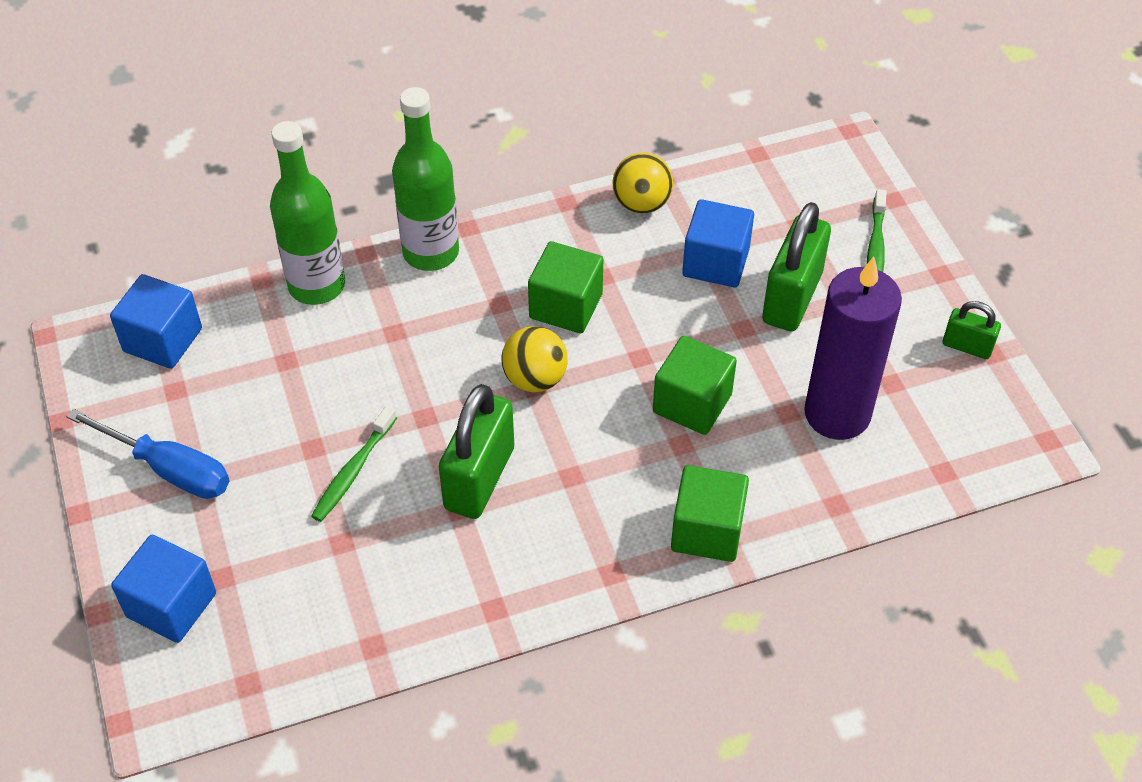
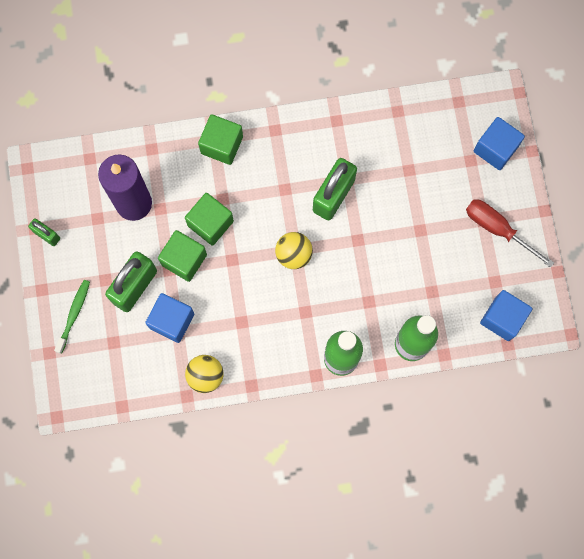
camera: 170 degrees left, 25 degrees up
blue screwdriver [67,409,230,499] -> red screwdriver [466,199,554,268]
green toothbrush [311,406,397,522] -> none
green cube [528,241,603,333] -> green cube moved to [158,230,207,282]

